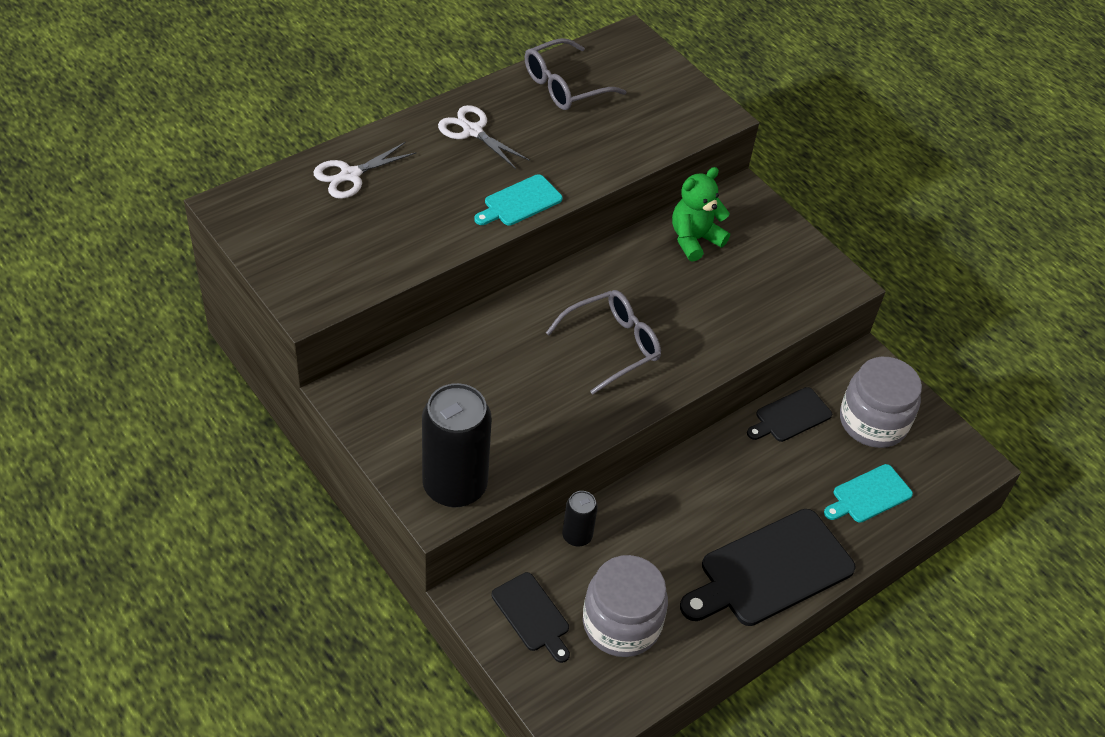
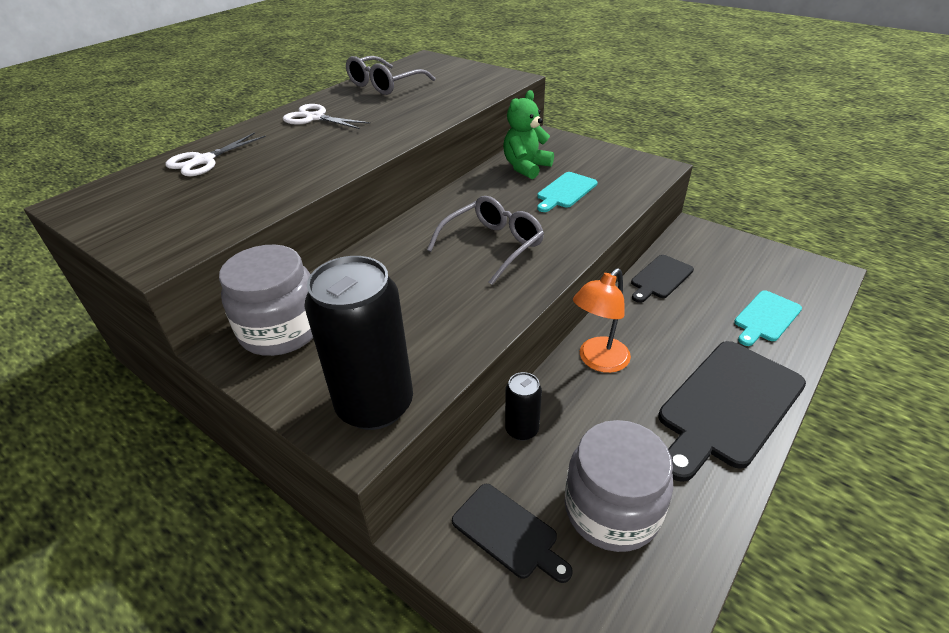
camera: 10 degrees left, 10 degrees down
turquoise cutting board [474,174,562,226] -> turquoise cutting board moved to [537,172,597,212]
grey jar [840,357,922,448] -> grey jar moved to [219,245,313,356]
none -> orange lamp [573,268,631,373]

